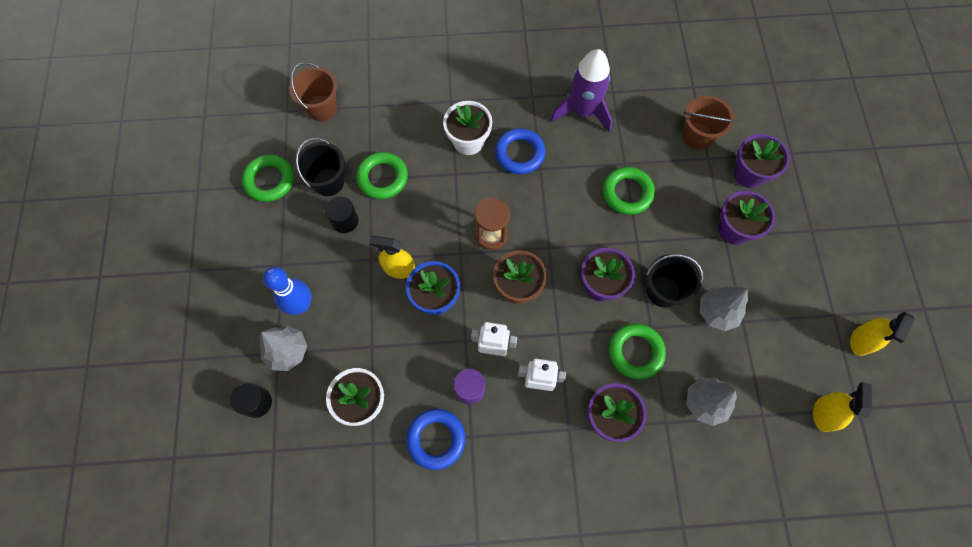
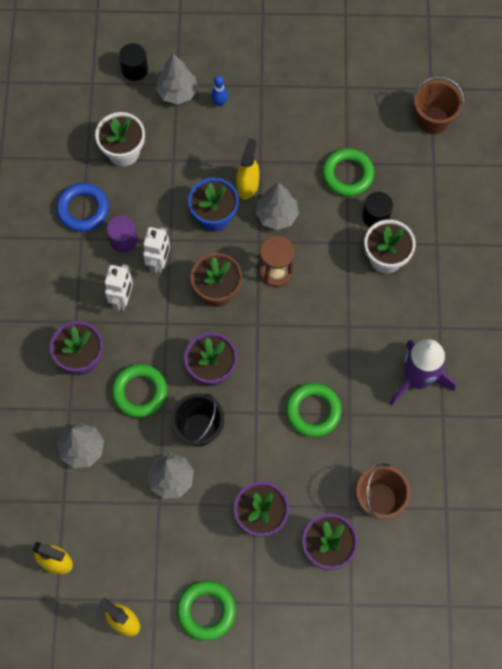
camera: 95 degrees right, 0 degrees up
green ring [242,154,294,202] -> green ring moved to [177,581,236,641]
blue bowling pin [263,267,312,315] -> blue bowling pin [211,75,228,107], size x0.54
black bucket [294,138,345,196] -> none
black cylinder [325,196,359,233] -> black cylinder moved to [362,192,393,227]
blue ring [495,128,545,174] -> none
none -> grey tree [256,182,299,230]

